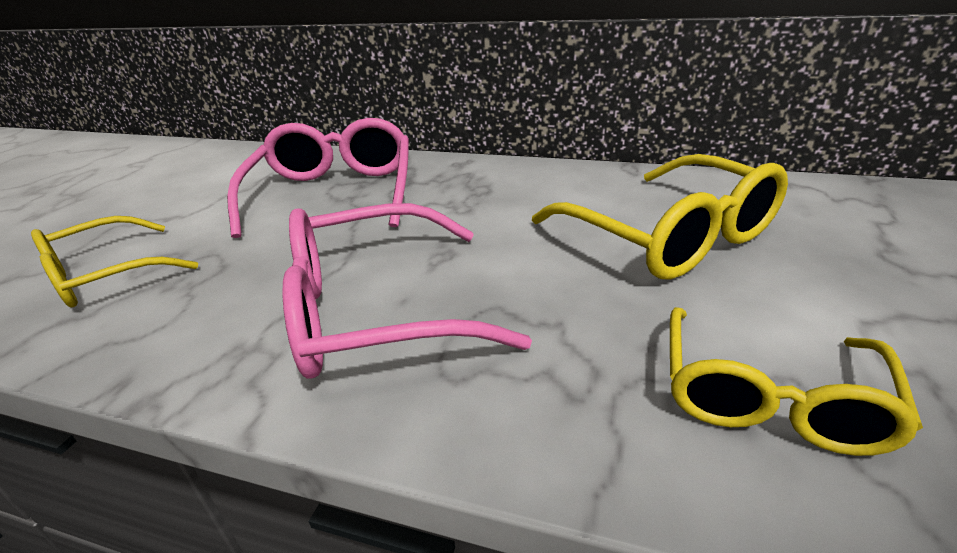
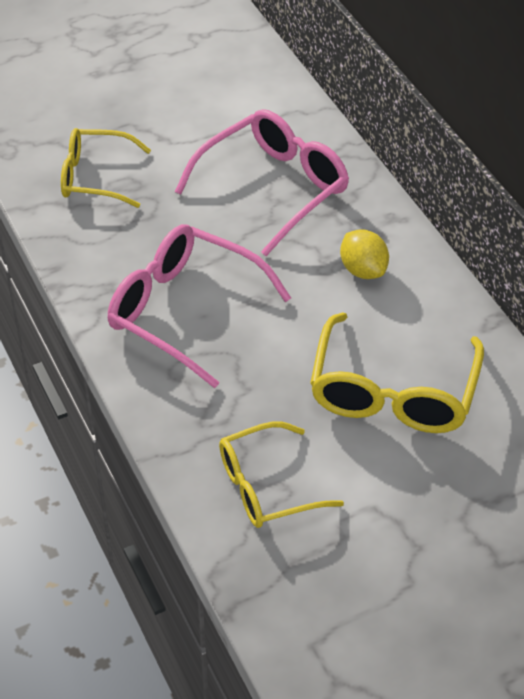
camera: 45 degrees right, 15 degrees up
none -> yellow lemon [340,230,389,279]

